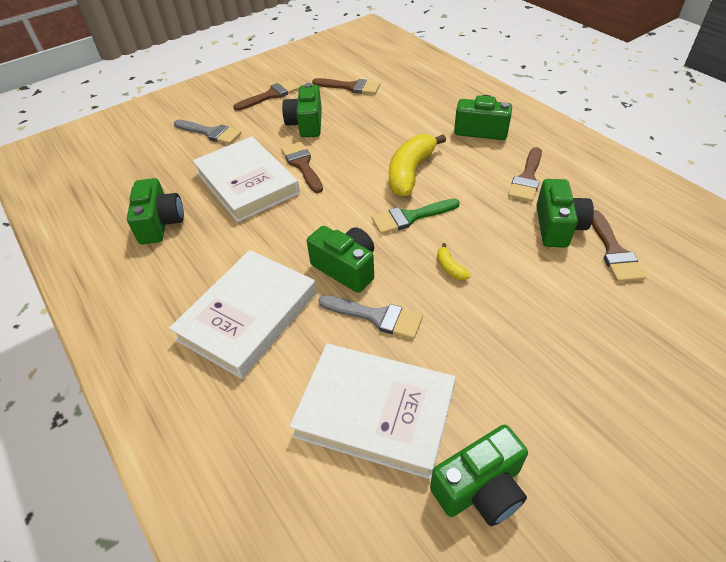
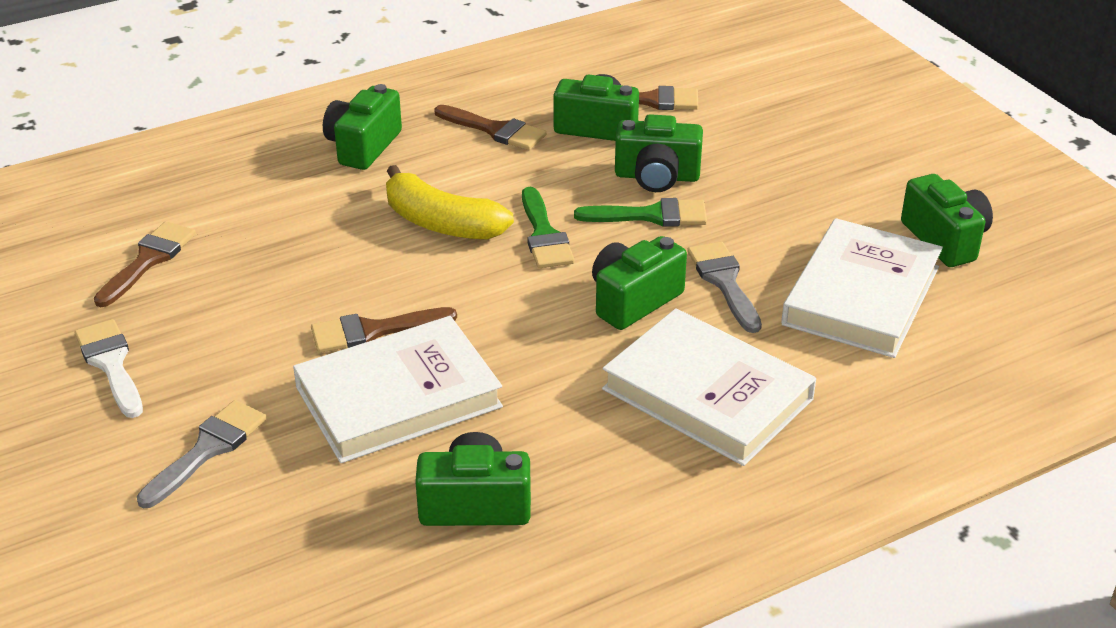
camera: 85 degrees left, 10 degrees down
brown brush [233,79,299,111] -> white brush [74,319,143,418]
green camera [282,83,322,137] -> green camera moved to [615,114,703,192]
grey brush [318,295,423,339] -> grey brush turned 45 degrees counterclockwise [687,241,762,333]
yellow banana [437,243,470,280] -> green brush [574,198,707,227]

